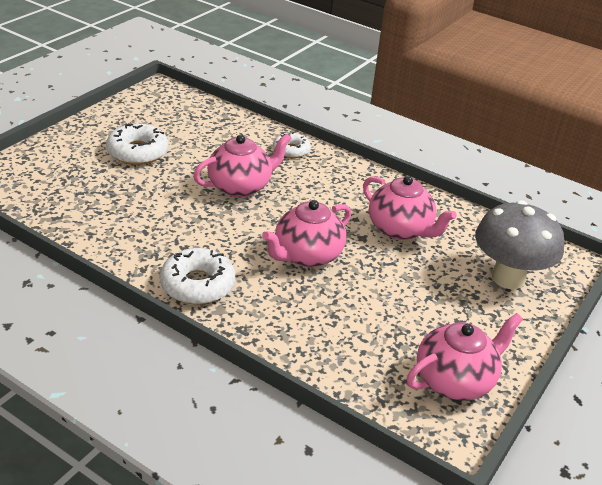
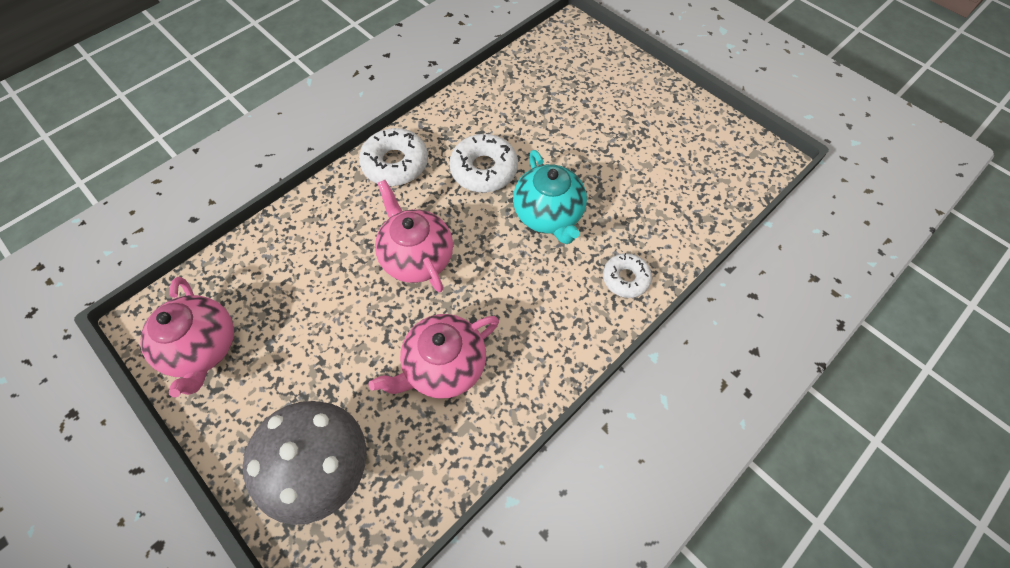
camera: 105 degrees right, 25 degrees up
white donut [106,123,168,165] -> white donut moved to [449,134,518,193]
pink teapot [193,134,292,197] -> turquoise teapot [513,150,587,244]

